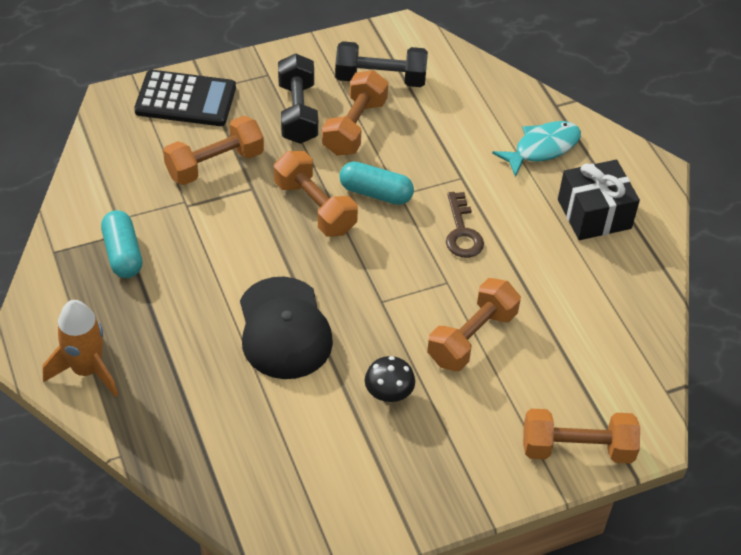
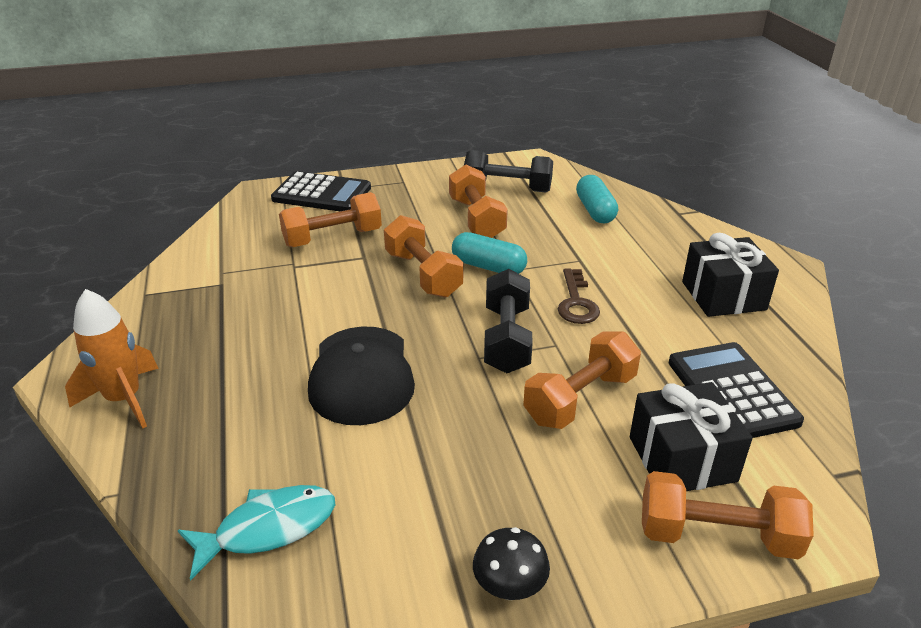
camera: 10 degrees right, 15 degrees down
turquoise capsule [101,210,142,278] -> turquoise capsule moved to [576,175,618,223]
black dumbbell [278,53,318,144] -> black dumbbell moved to [484,269,533,373]
orange dumbbell [322,70,388,156] -> orange dumbbell turned 45 degrees counterclockwise [449,164,508,238]
black mushroom [365,356,415,402] -> black mushroom moved to [473,527,550,600]
turquoise fish [492,121,581,177] -> turquoise fish moved to [178,485,335,581]
none -> black gift [630,382,753,491]
none -> black calculator [669,342,804,438]

